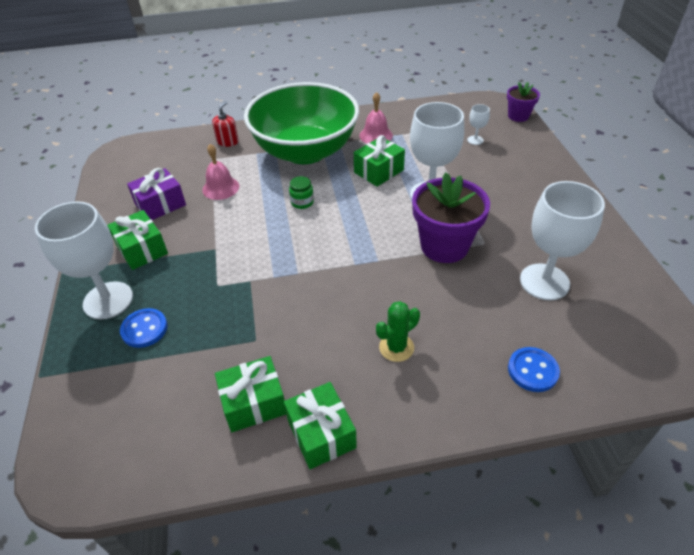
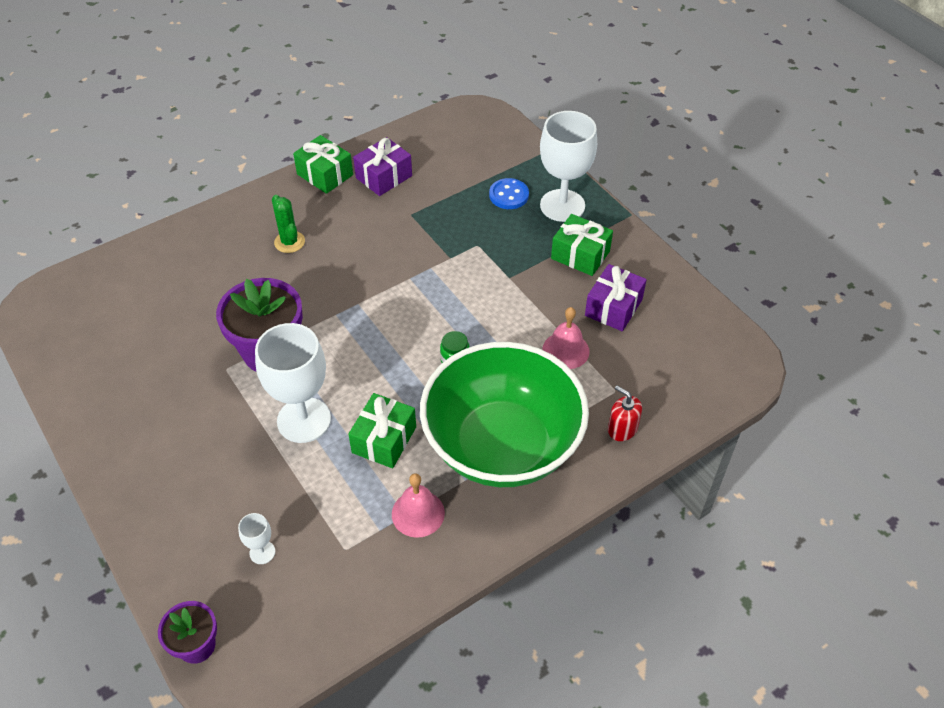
camera: 155 degrees right, 5 degrees up
red soap dispenser [212,101,239,147] -> red soap dispenser turned 135 degrees clockwise [608,386,642,441]
green gift [215,356,286,432] -> purple gift [353,137,412,196]
green cactus [376,301,420,362] -> green cactus turned 60 degrees counterclockwise [272,195,305,253]
blue button [508,347,560,392] -> none
white goblet [520,181,605,300] -> none

